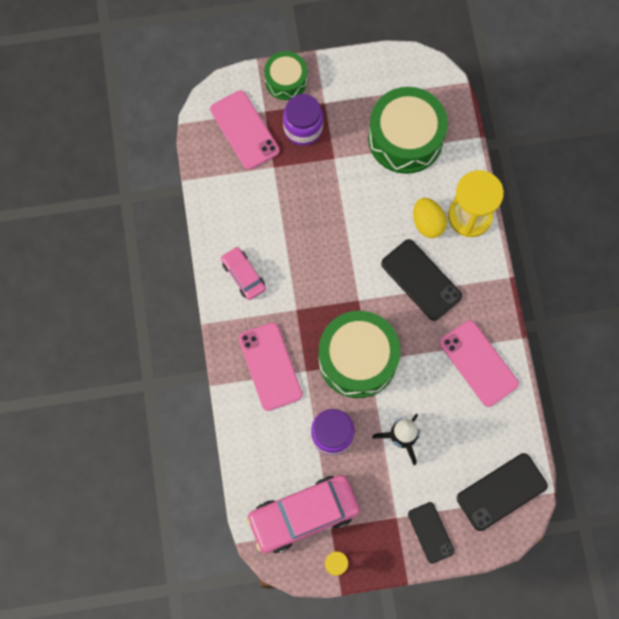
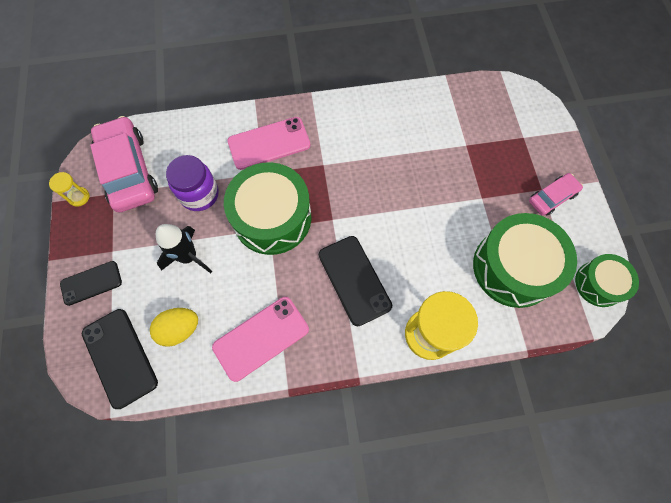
camera: 90 degrees right, 5 degrees down
pink phone [210,90,279,170] -> none
pink car [221,247,266,300] -> pink car moved to [529,173,583,216]
green drum [264,51,307,100] -> green drum moved to [575,254,639,307]
purple jar [283,94,323,146] -> none
black phone [381,239,462,321] -> black phone turned 75 degrees counterclockwise [319,236,392,326]
yellow egg [413,198,447,238] -> yellow egg moved to [150,308,198,347]

